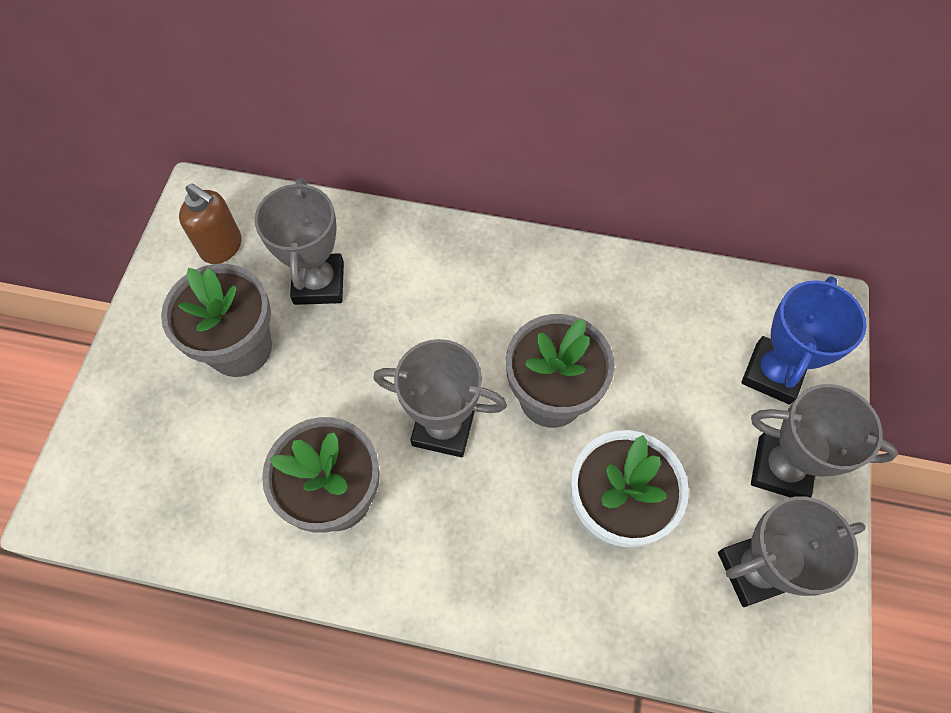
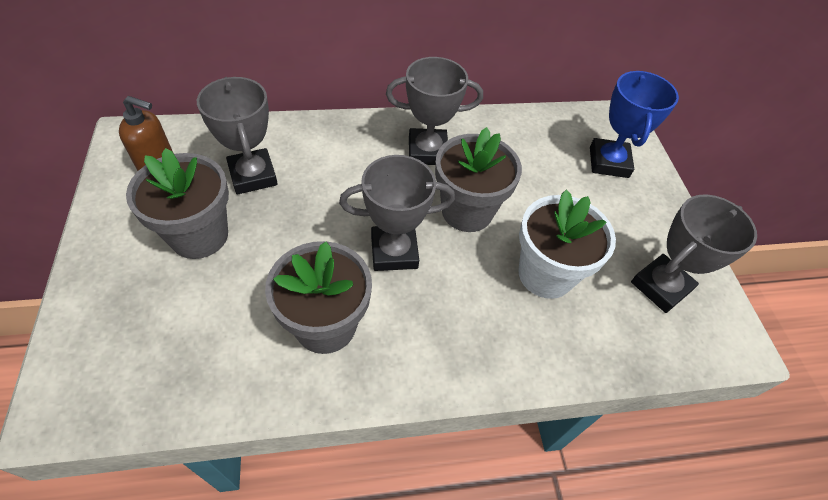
camera: 25 degrees left, 10 degrees down
grey trophy [751,384,898,498] -> grey trophy moved to [386,57,483,165]

